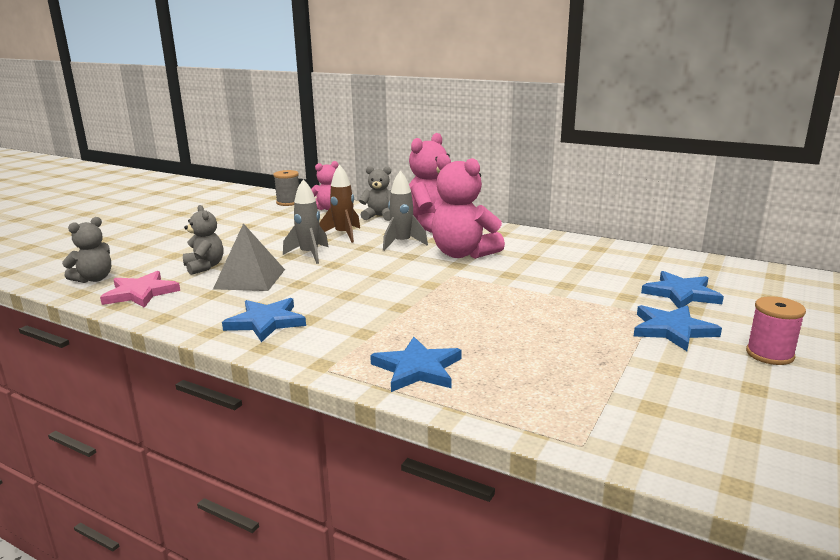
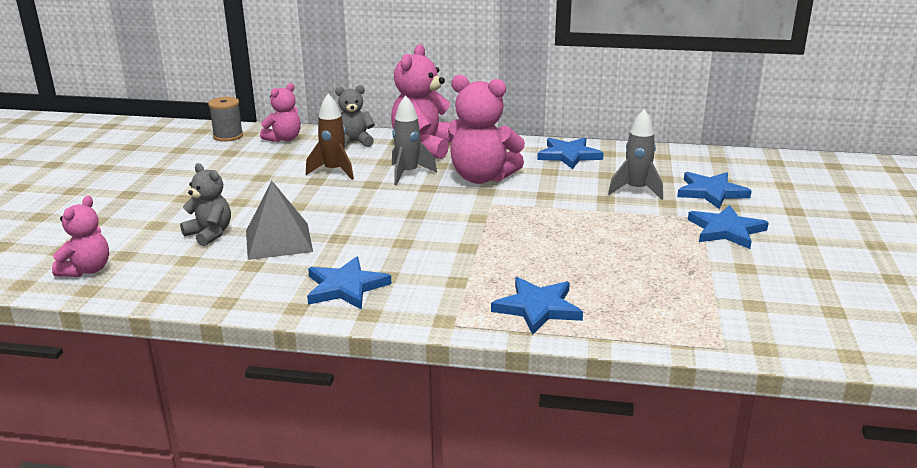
camera: 20 degrees left, 5 degrees up
grey teddy bear [62,217,111,283] -> pink teddy bear [52,196,109,277]
pink star [100,271,180,308] -> none
grey rocket [283,179,329,264] -> grey rocket moved to [608,109,663,200]
pink spool [746,296,806,365] -> none
none -> blue star [537,138,604,169]

